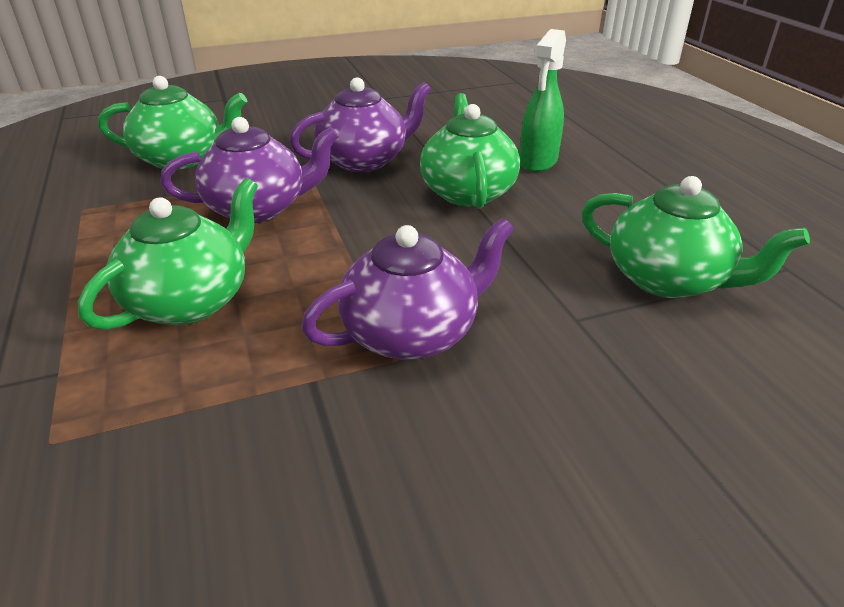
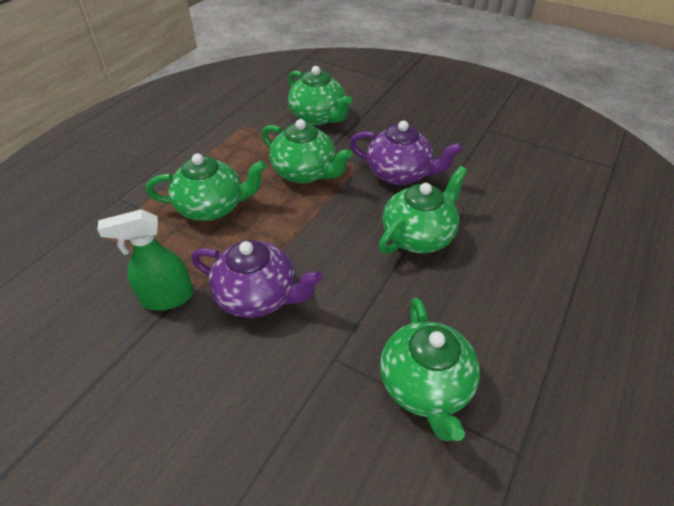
camera: 50 degrees right, 10 degrees up
purple teapot [160,117,339,223] -> green teapot [262,119,352,184]
green spray bottle [519,29,566,172] -> green spray bottle moved to [97,209,193,310]

